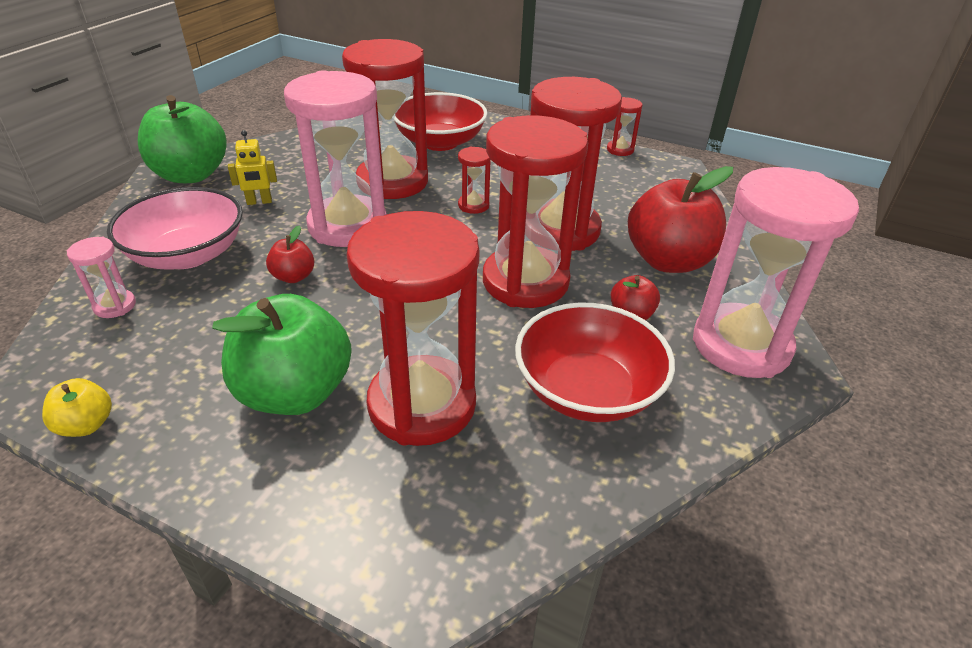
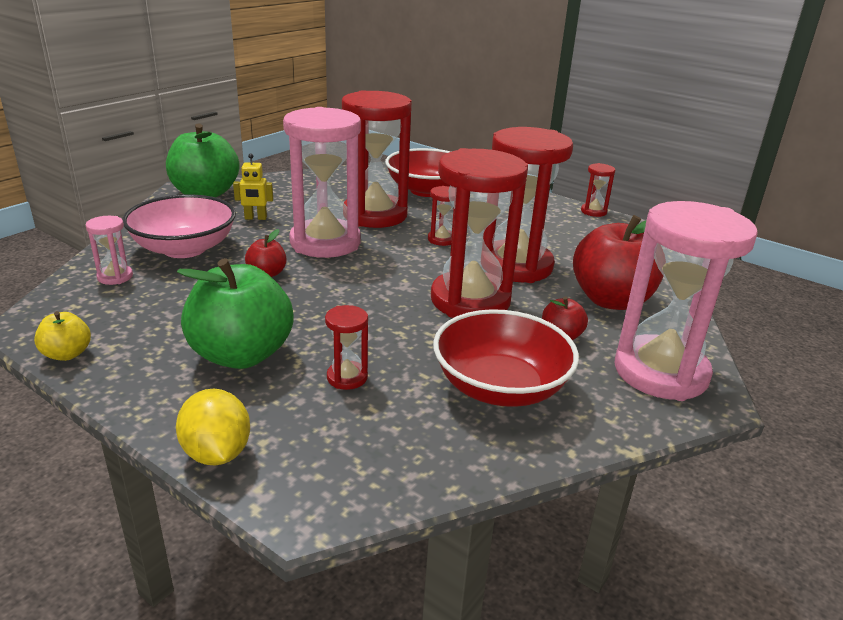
camera: 10 degrees right, 10 degrees down
red hourglass [347,211,479,446] -> red hourglass [325,305,368,390], size x0.42
none -> yellow lemon [176,388,250,465]

